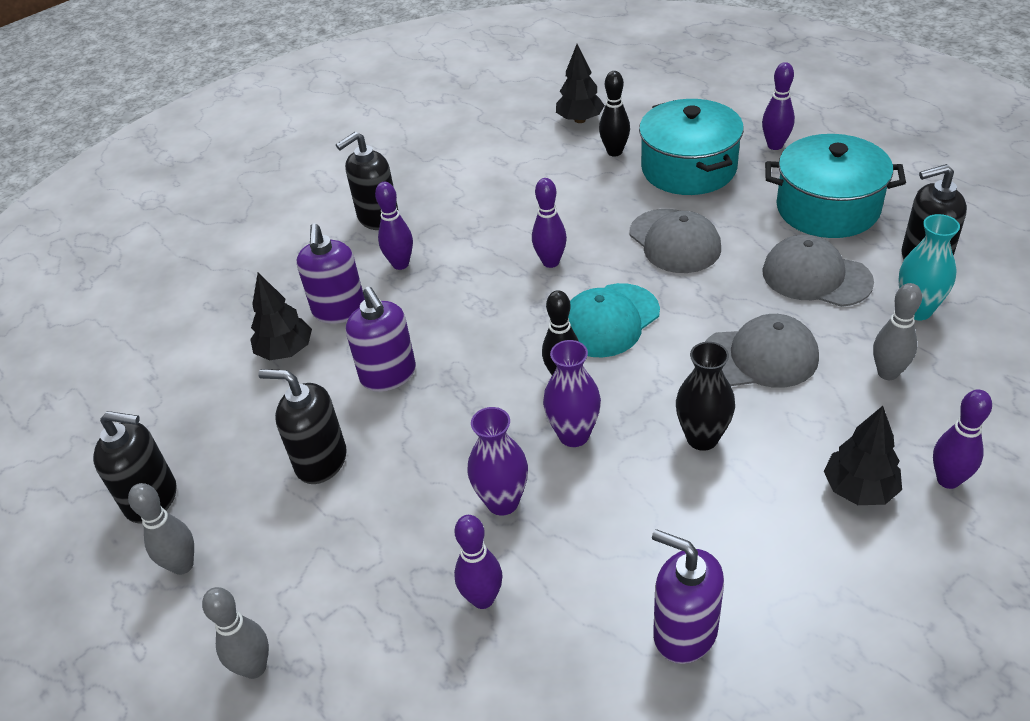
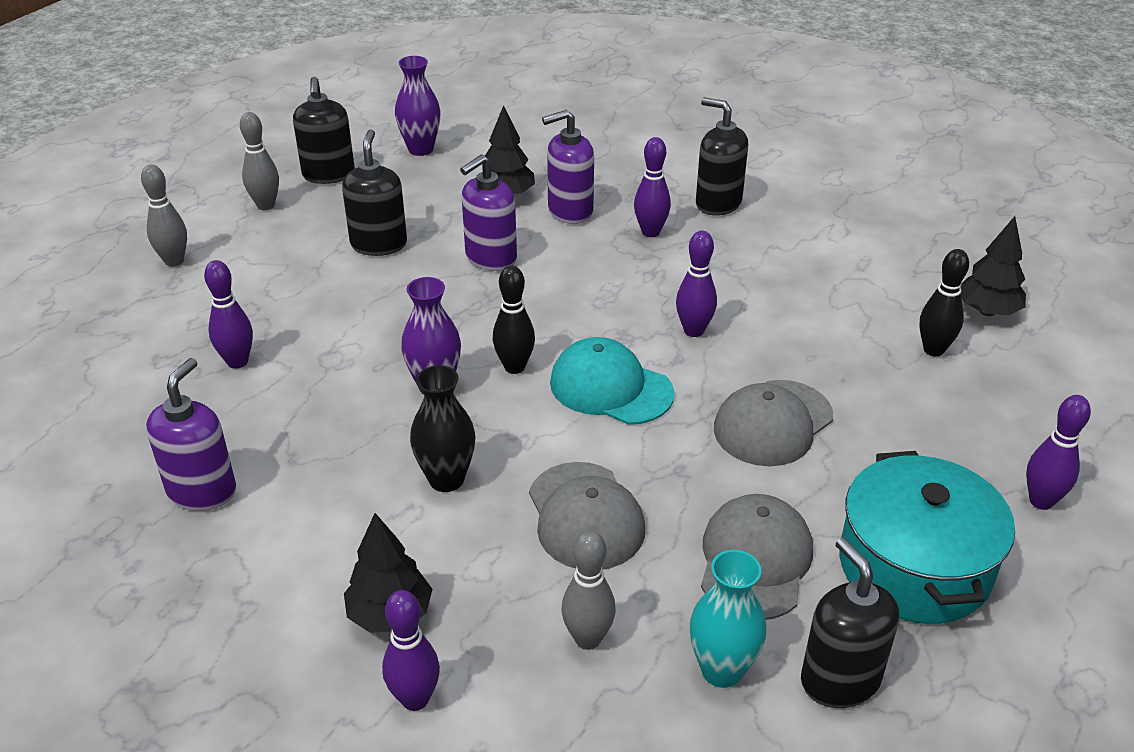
camera: 70 degrees right, 5 degrees down
purple vase [467,407,528,516] -> purple vase moved to [395,56,441,156]
turquoise pot [639,99,744,195] -> none

